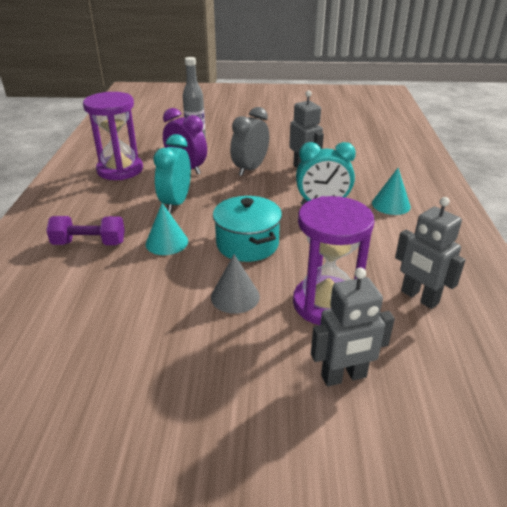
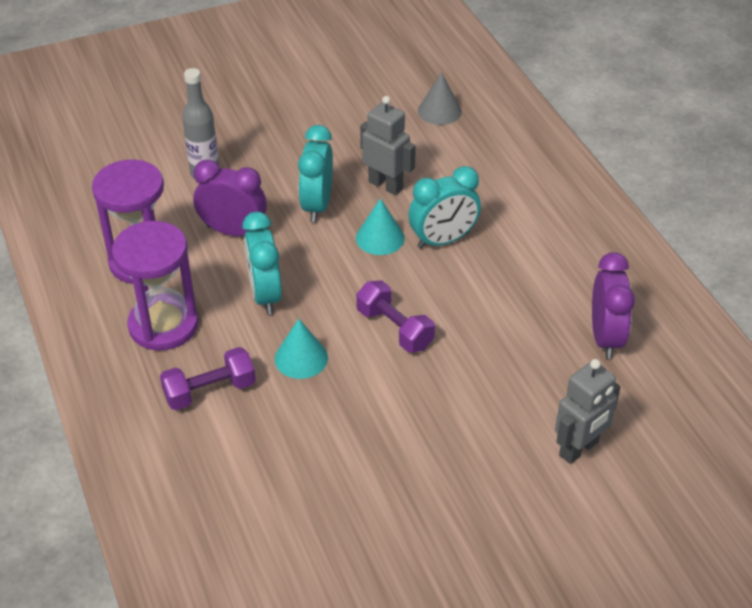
camera: 25 degrees left, 10 degrees up
grey cone [211,254,260,314] -> grey cone moved to [418,72,462,125]
turquoise pot [213,196,282,262] -> purple dumbbell [356,280,435,352]
grey clock [230,107,269,176] -> turquoise clock [298,125,333,222]
purple hourglass [293,196,374,325] -> purple hourglass moved to [112,221,199,351]
turquoise cone [372,168,411,215] -> turquoise cone moved to [356,198,405,255]
grey robot [395,197,466,309] -> purple clock [592,252,635,359]

